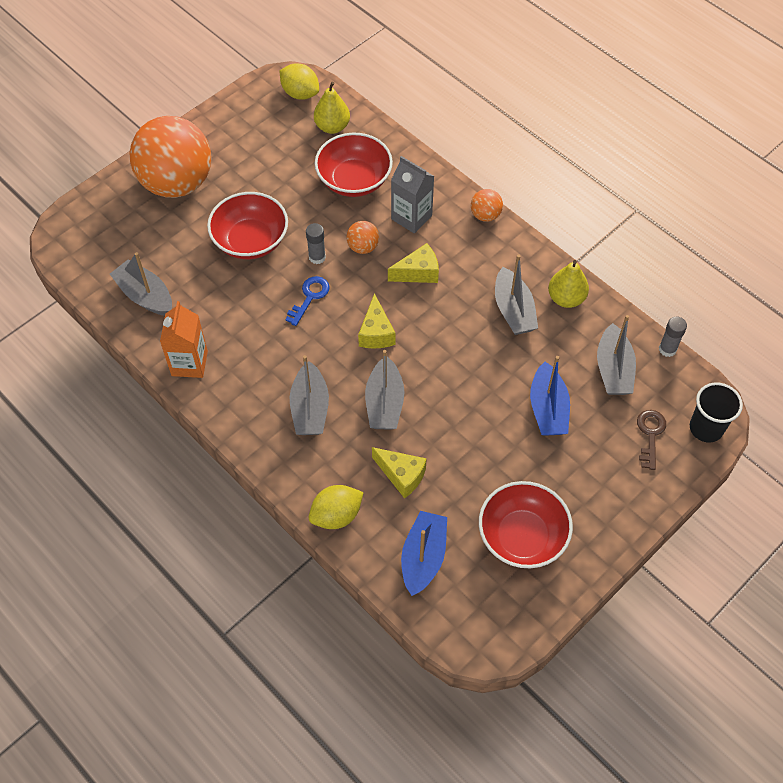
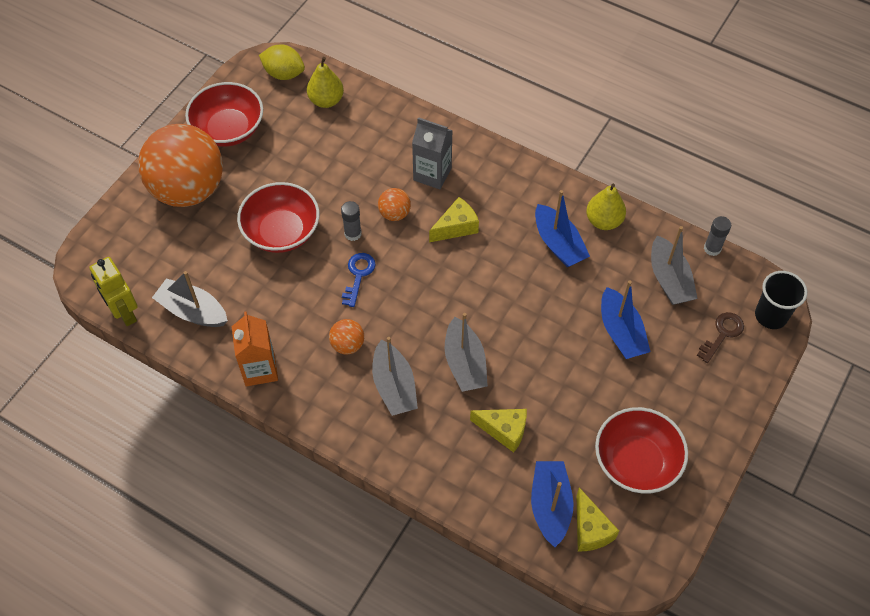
camera: 15 degrees left, 0 degrees up
yellow lemon [309,485,364,529] -> none
red bowl [315,133,393,197] -> red bowl moved to [185,82,263,147]
yellow cheese [358,293,395,349] -> yellow cheese moved to [576,487,619,551]
orange ball [471,189,503,222] -> orange ball moved to [329,319,364,354]
grey boat [495,254,538,335] -> blue boat [535,190,590,268]
brown key [637,410,666,470] -> brown key turned 45 degrees clockwise [697,312,744,363]
none -> yellow robot [89,257,138,326]

